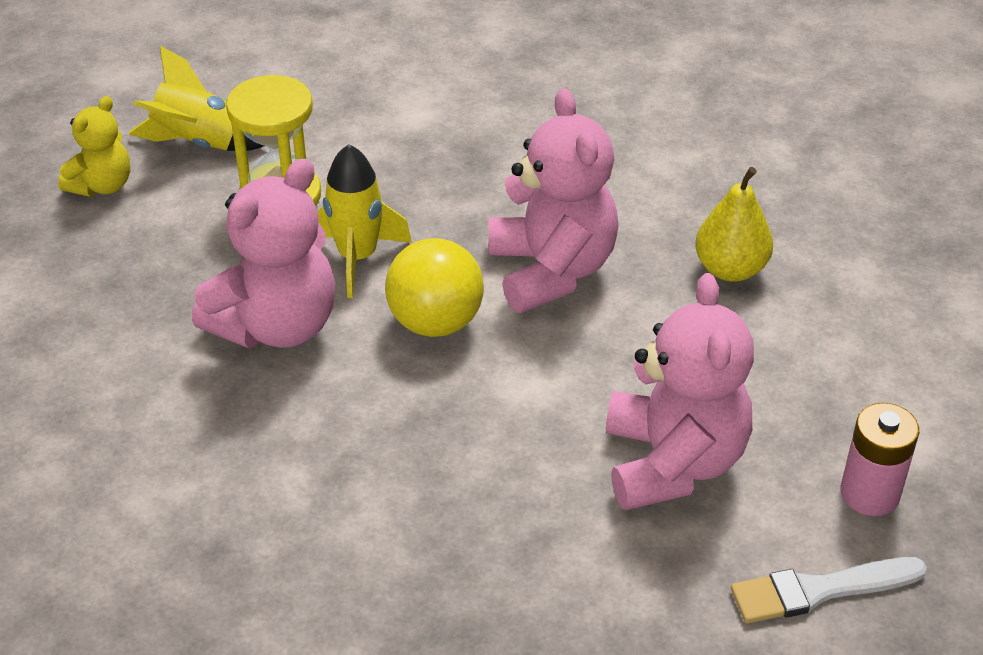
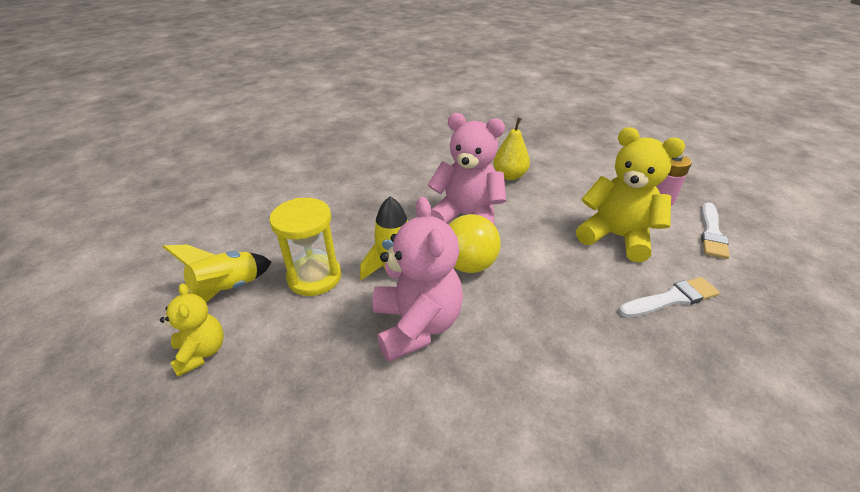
camera: 55 degrees left, 5 degrees down
pink teddy bear [606,273,754,511] -> yellow teddy bear [576,127,685,262]
none -> white brush [619,277,720,317]

